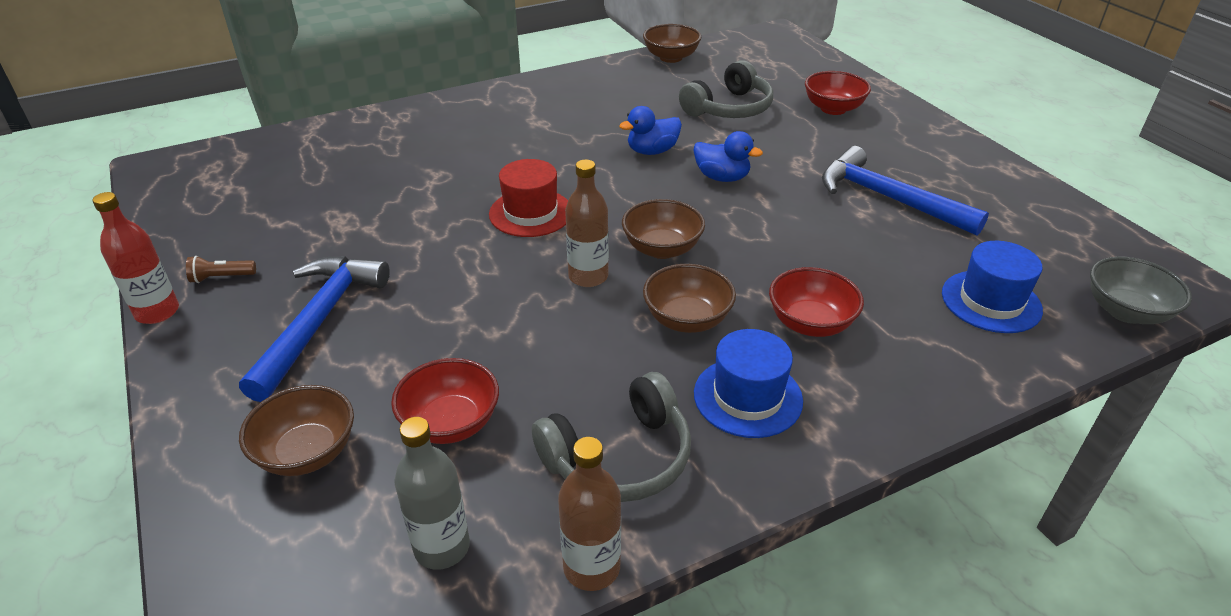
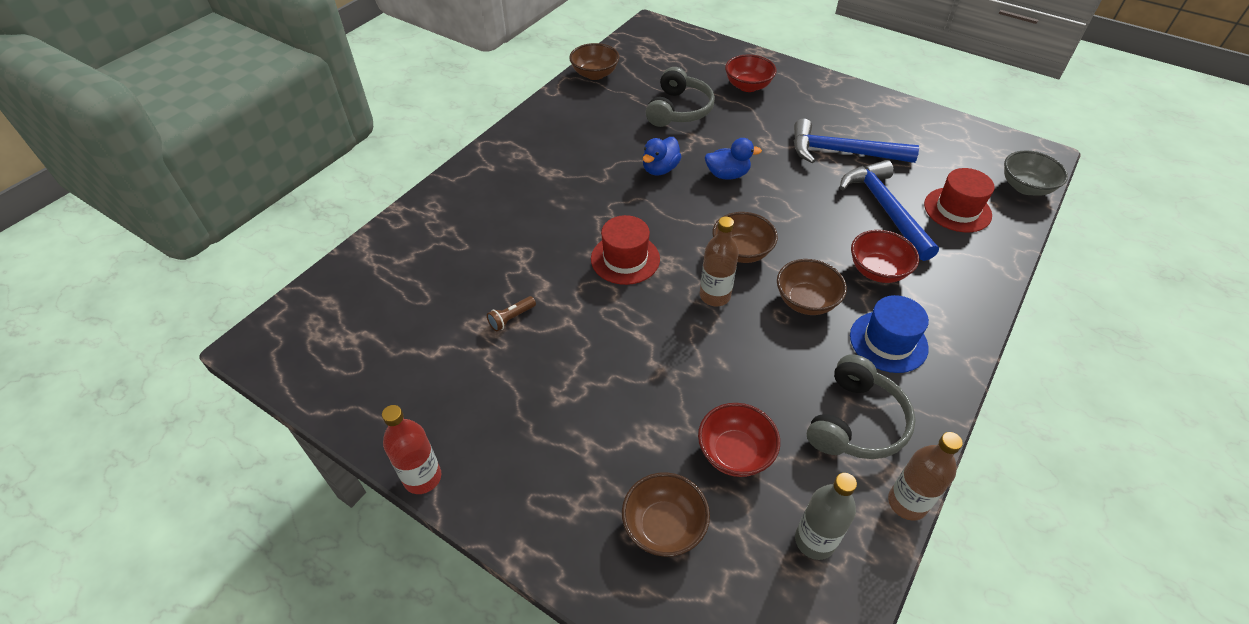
camera: 30 degrees left, 10 degrees up
brown flashlight [186,256,256,283] -> brown flashlight moved to [487,296,536,331]
blue hammer [239,256,390,402] -> blue hammer moved to [839,160,939,261]
blue hat [942,241,1043,333] -> red hat [924,168,995,232]

